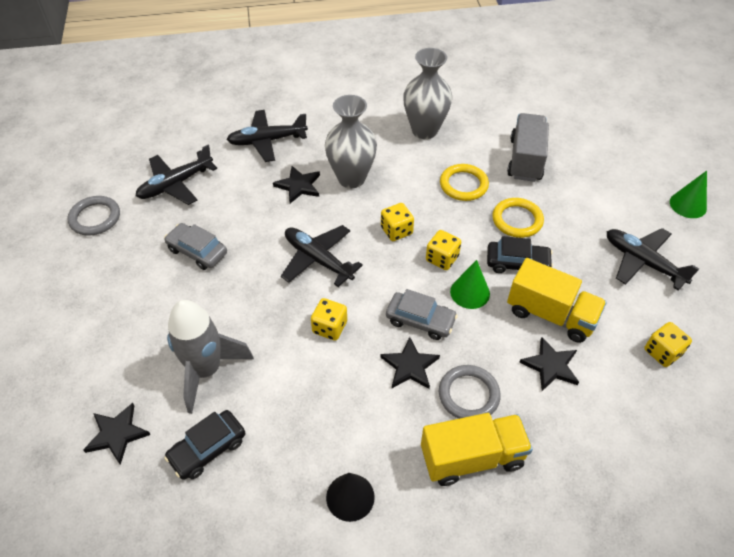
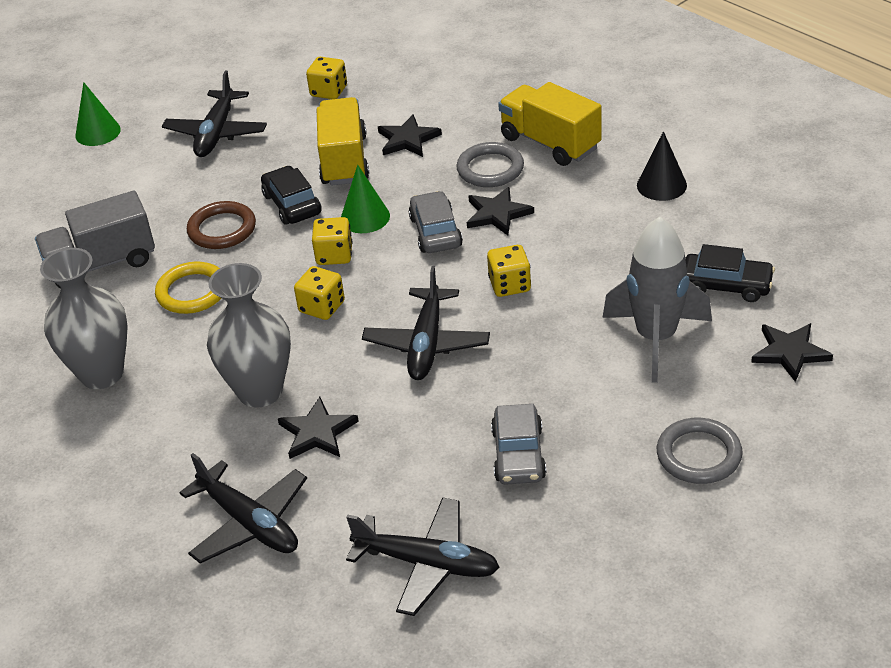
camera: 120 degrees left, 10 degrees down
grey ring [67,196,120,236] -> grey ring moved to [657,418,743,484]
yellow ring [492,198,544,238] -> brown ring [187,201,256,249]

